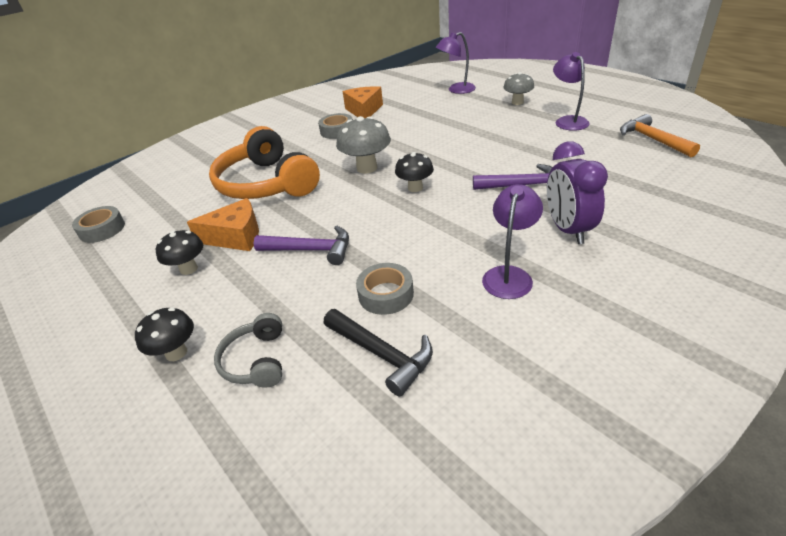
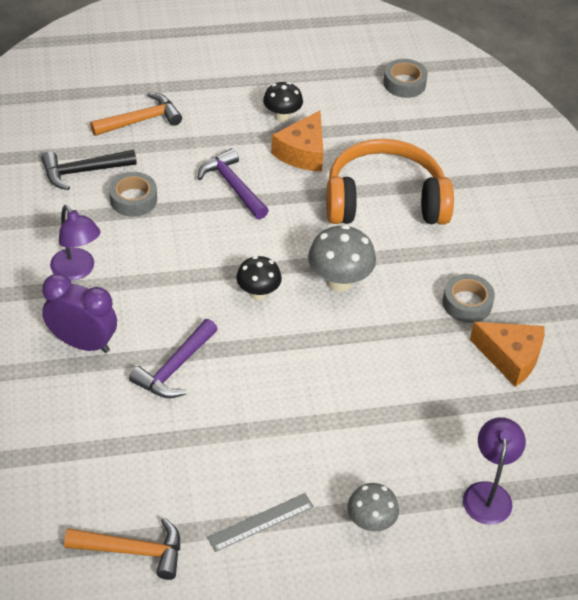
camera: 115 degrees right, 10 degrees up
black mushroom [135,307,194,361] -> none
grey headphones [214,313,282,388] -> orange hammer [90,92,182,136]
purple hammer [254,226,349,265] -> purple hammer turned 105 degrees clockwise [198,148,269,220]
purple lamp [553,52,590,131] -> grey ruler [207,493,314,552]

